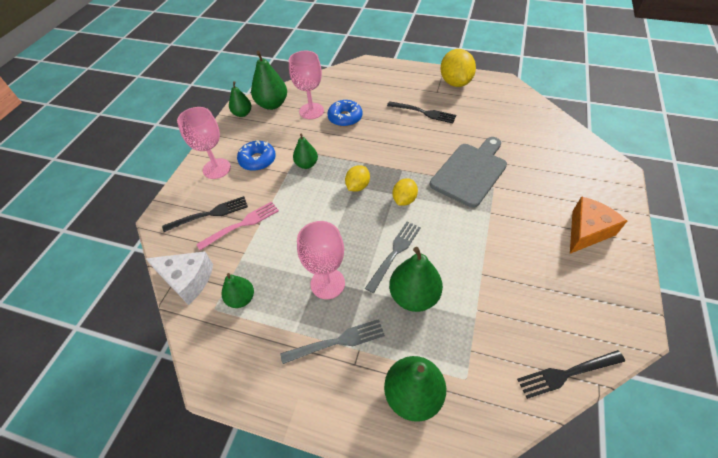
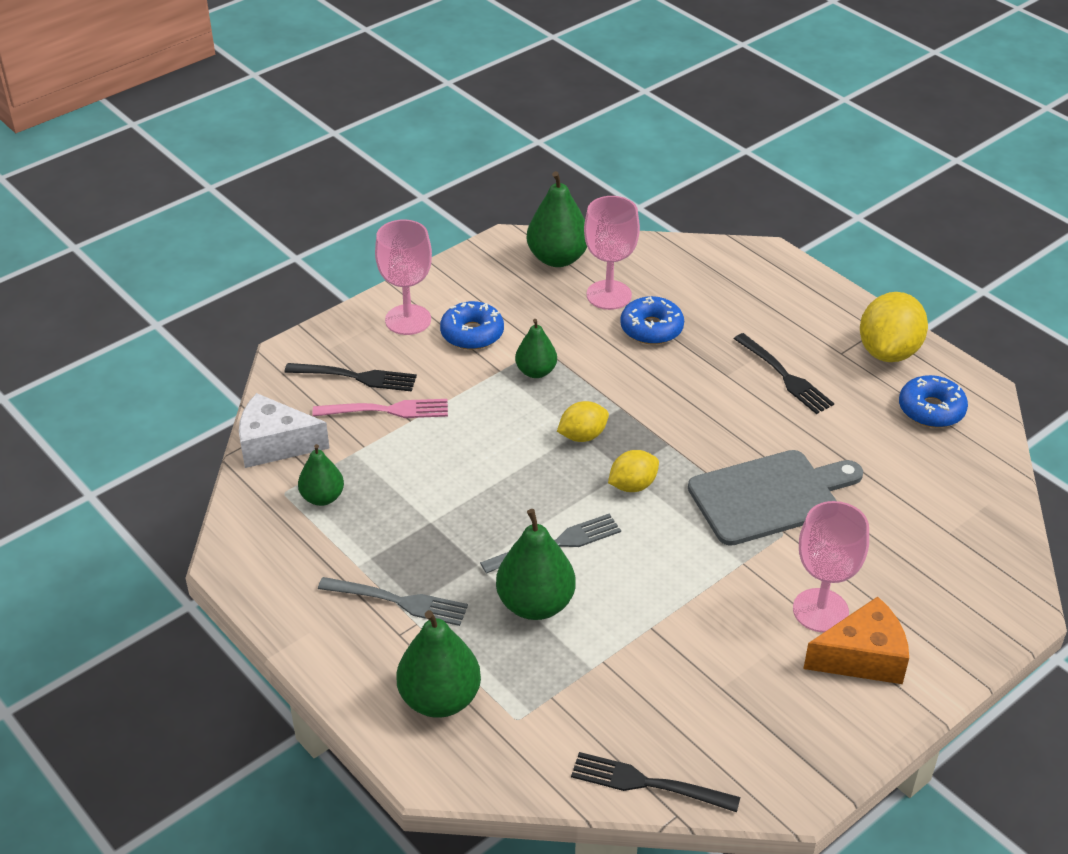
camera: 30 degrees right, 10 degrees down
white cheese [146,251,213,305] -> white cheese turned 135 degrees clockwise [239,393,329,468]
green pear [229,81,252,117] -> none
pink goblet [297,221,345,299] -> pink goblet moved to [793,501,869,632]
none -> blue donut [899,375,968,428]

